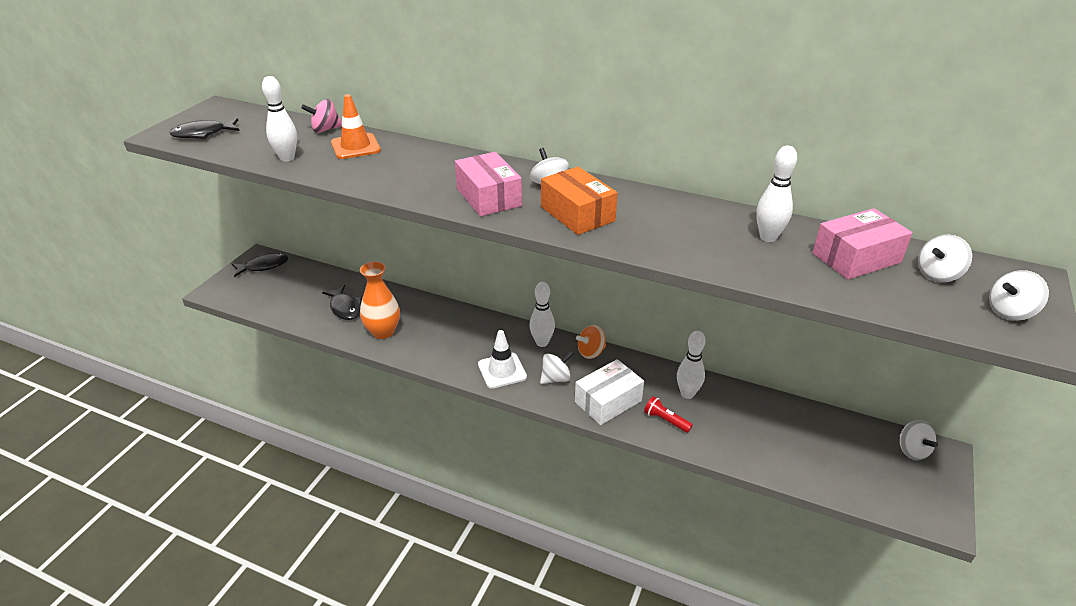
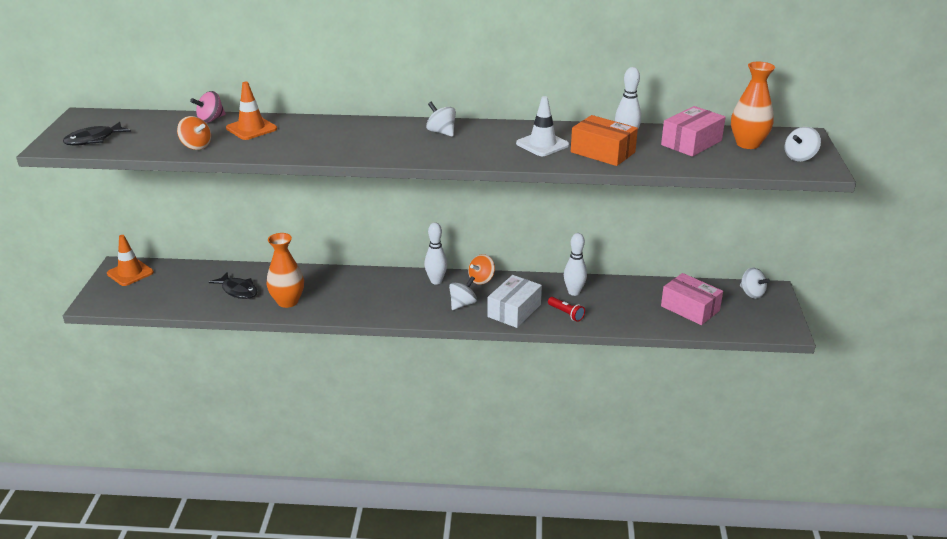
camera: 20 degrees left, 5 degrees down
black fish [232,253,288,277] -> orange traffic cone [107,235,154,286]
white bowling pin [262,76,297,161] -> orange spinning top [177,116,211,150]
pink box [455,152,522,216] -> pink box moved to [661,273,723,325]
white traffic cone [478,330,527,389] -> white traffic cone moved to [516,96,570,156]
orange box [541,166,618,235] -> orange box moved to [571,115,638,166]
red flashlight [644,396,693,433] -> red flashlight turned 150 degrees counterclockwise [548,297,585,322]
white spinning top [918,235,972,282] -> orange vase [731,62,775,149]

